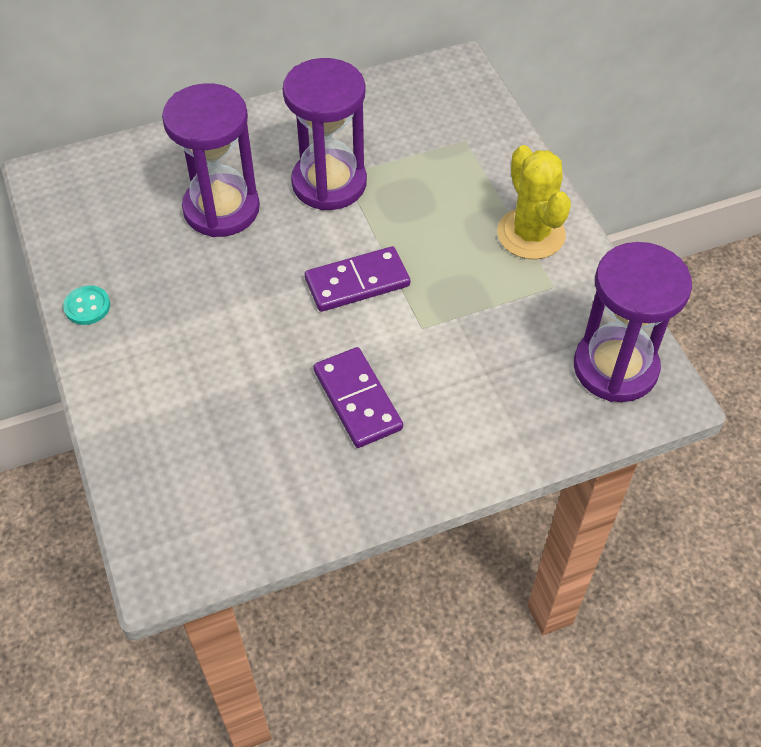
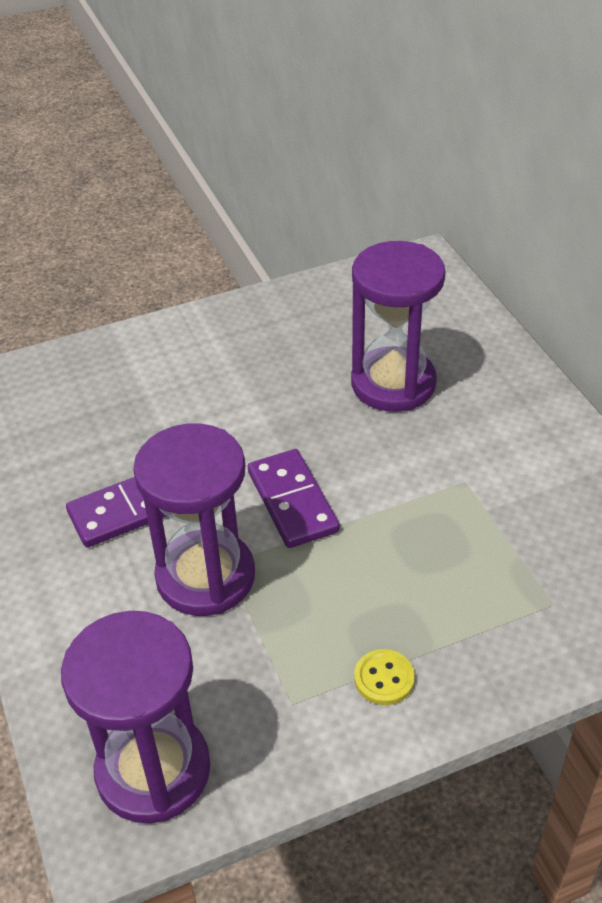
camera: 90 degrees right, 10 degrees down
turquoise button [63,285,110,325] -> none
purple hourglass [283,58,367,210] -> purple hourglass moved to [133,423,255,616]
yellow cactus [497,145,571,259] -> yellow button [354,649,415,705]

